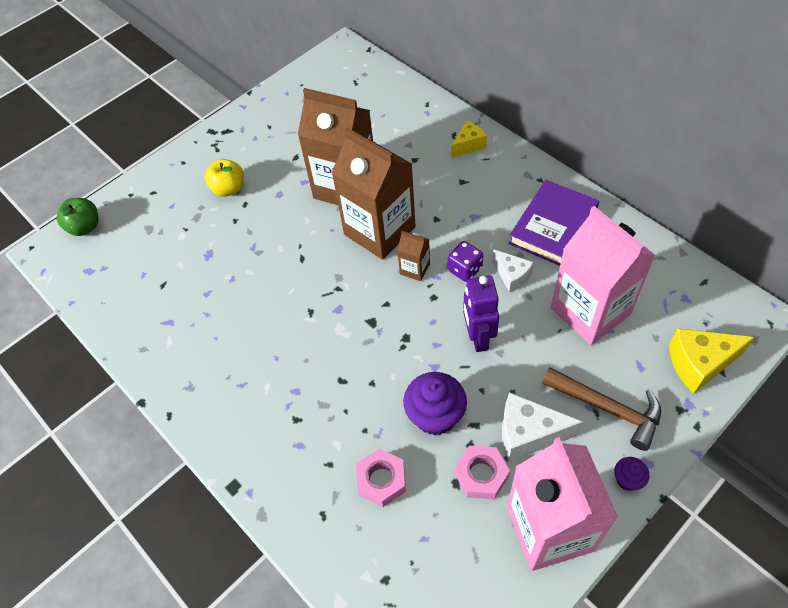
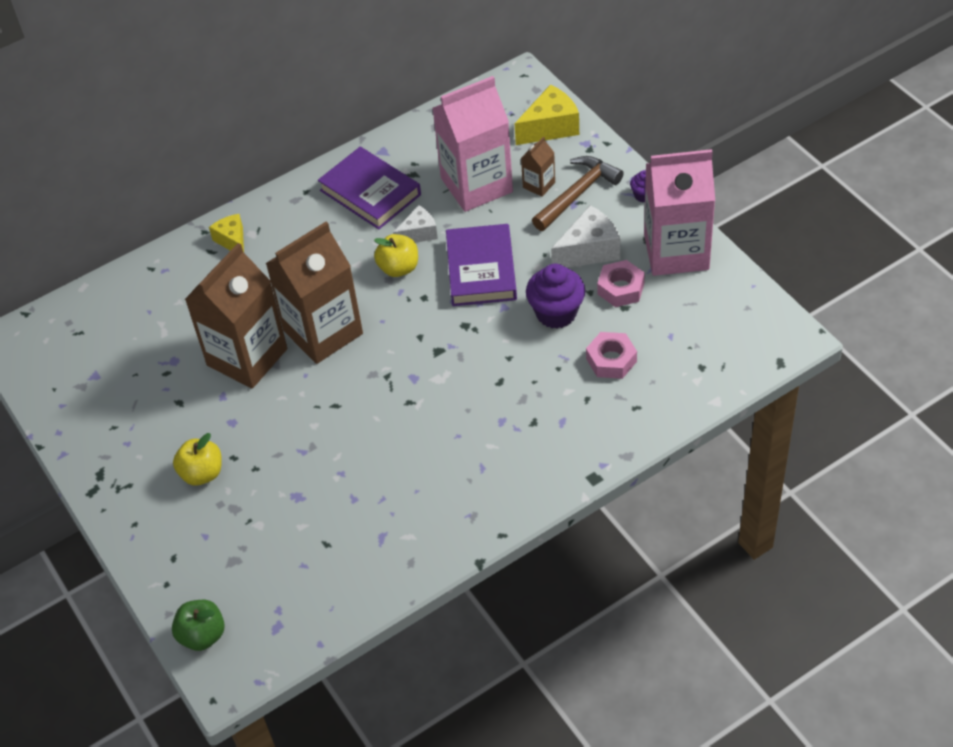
camera: 80 degrees left, 5 degrees down
brown carton [397,231,430,281] -> brown carton moved to [521,137,555,197]
purple dice [448,241,483,282] -> yellow apple [374,234,418,277]
purple robot [463,275,499,352] -> purple book [446,224,517,306]
white cheese [502,392,583,462] -> white cheese turned 135 degrees counterclockwise [551,205,620,268]
yellow cheese [669,328,755,394] -> yellow cheese turned 120 degrees counterclockwise [514,85,579,145]

